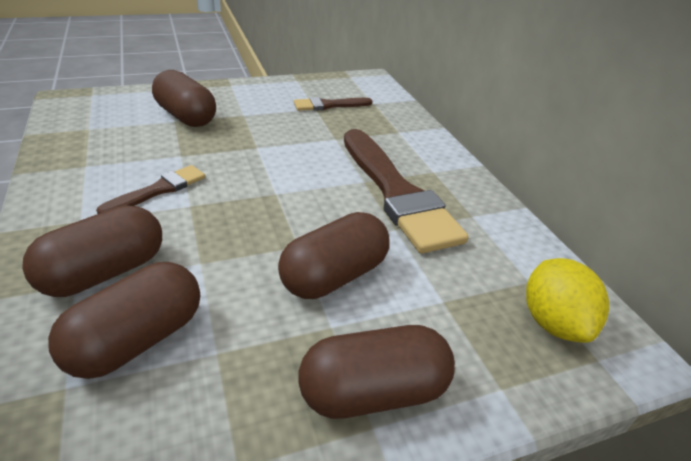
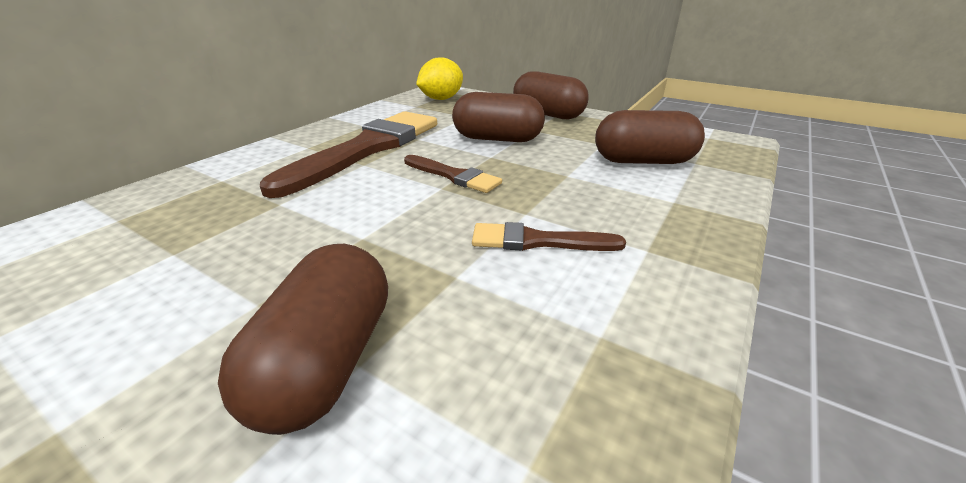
camera: 125 degrees left, 5 degrees down
brown capsule [22,205,162,297] -> none
brown brush [294,97,373,111] -> brown brush moved to [404,155,502,193]

